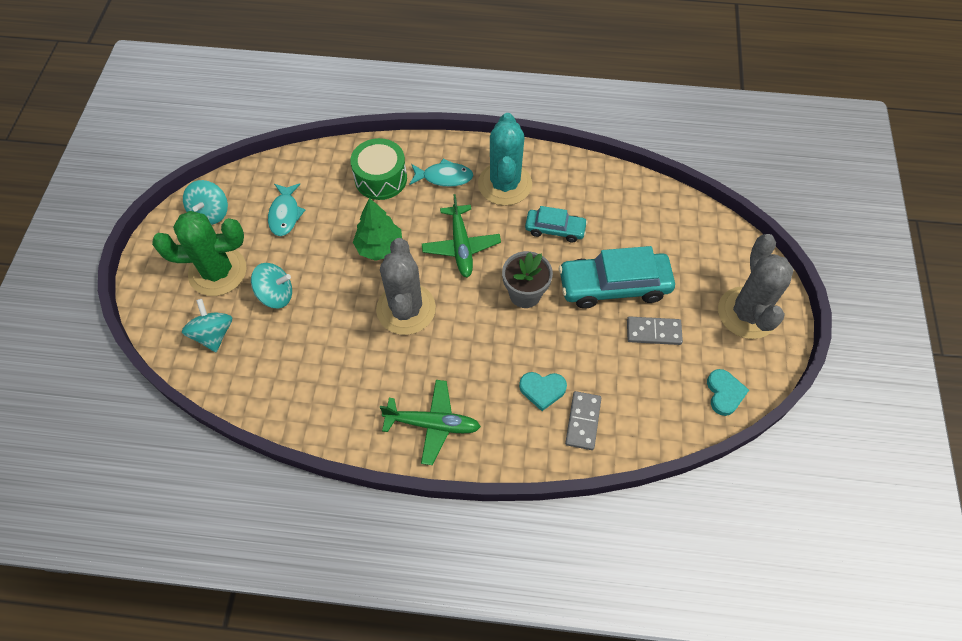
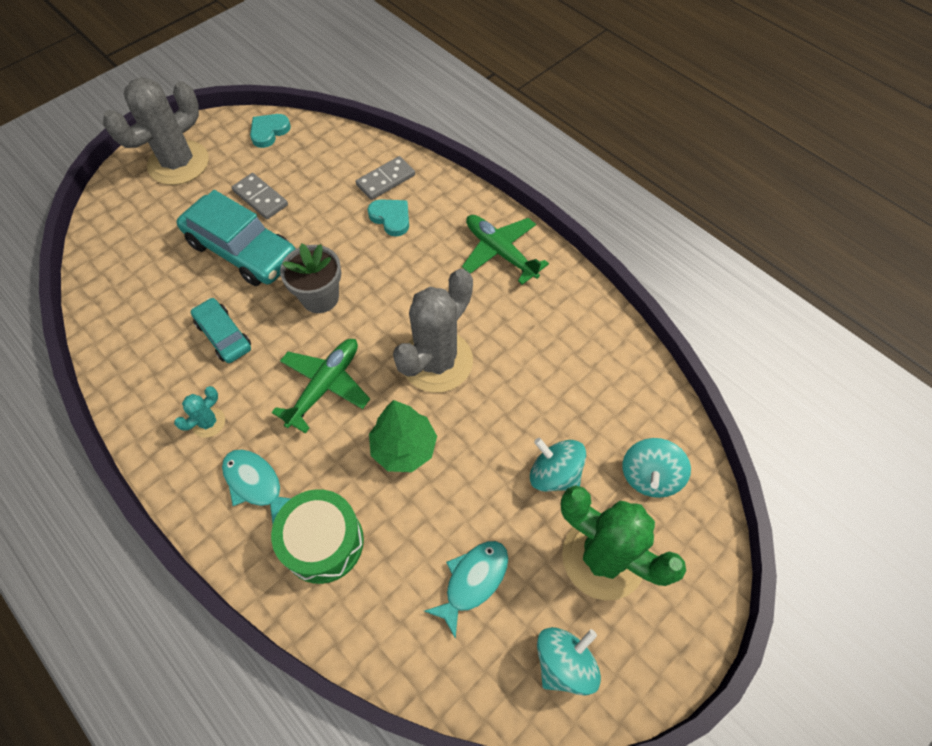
camera: 140 degrees left, 0 degrees up
turquoise cactus [478,113,532,206] -> turquoise cactus [174,386,225,438], size x0.44

